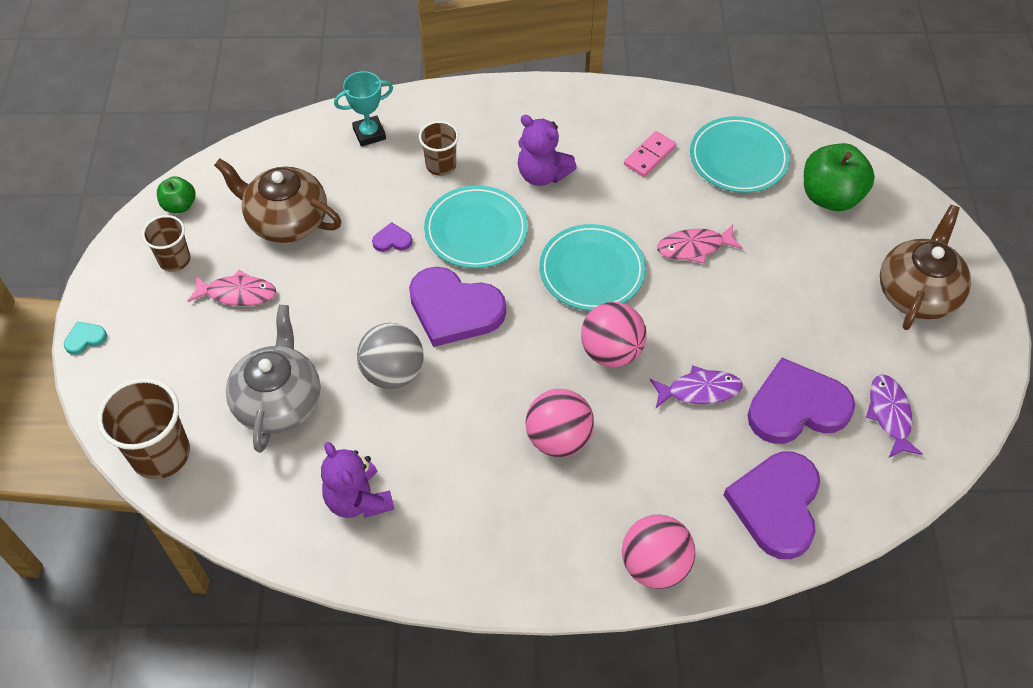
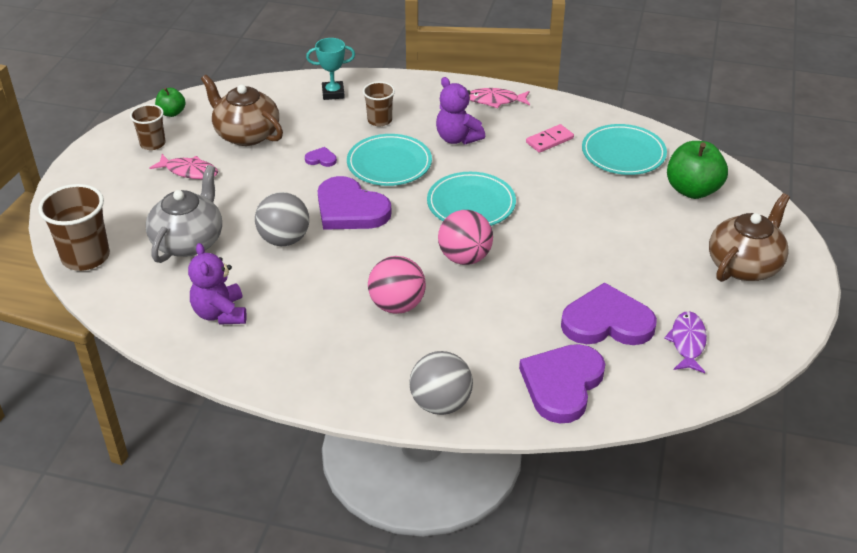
camera: 15 degrees right, 15 degrees down
turquoise heart [64,322,107,355] -> none
pink ball [622,515,695,589] -> grey ball [409,351,473,415]
purple fish [650,365,743,408] -> none
pink fish [657,224,743,264] -> pink fish moved to [470,88,530,108]

